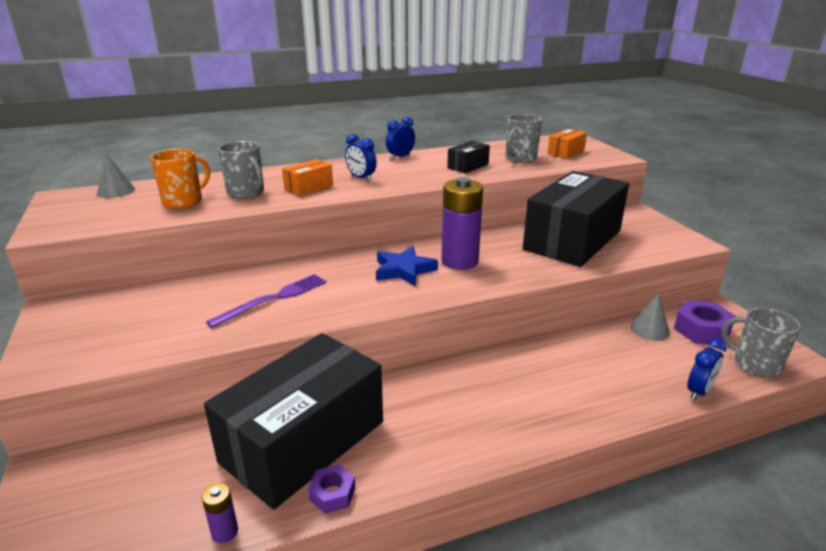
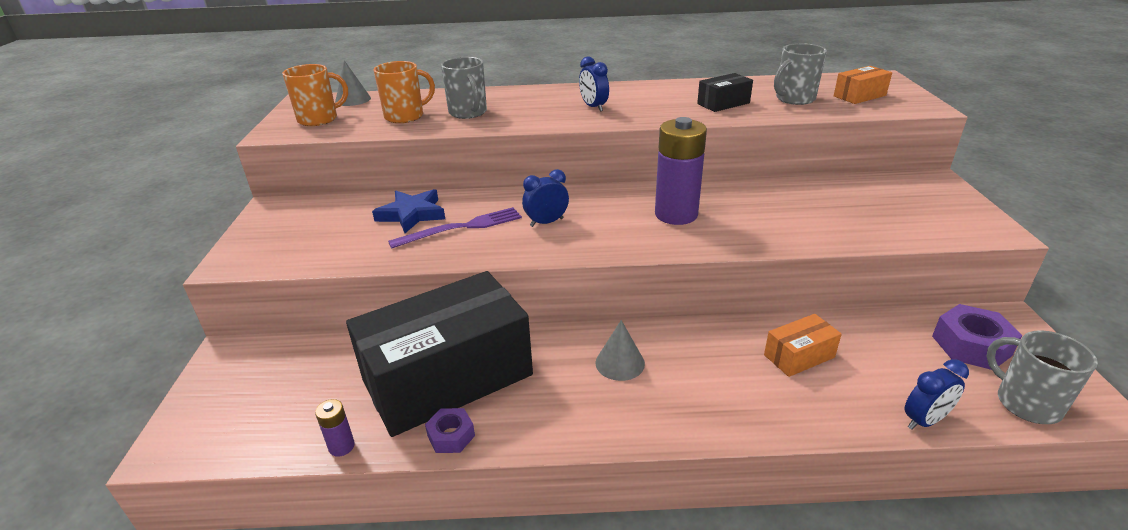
camera: 20 degrees right, 5 degrees up
orange box [282,159,333,196] -> orange box moved to [764,314,842,377]
blue star [376,246,438,287] -> blue star moved to [372,189,445,233]
blue clock [386,117,415,160] -> blue clock moved to [522,169,569,227]
black box [523,171,629,267] -> none
grey cone [630,293,670,341] -> grey cone moved to [596,320,645,381]
none -> orange mug [282,64,348,126]

